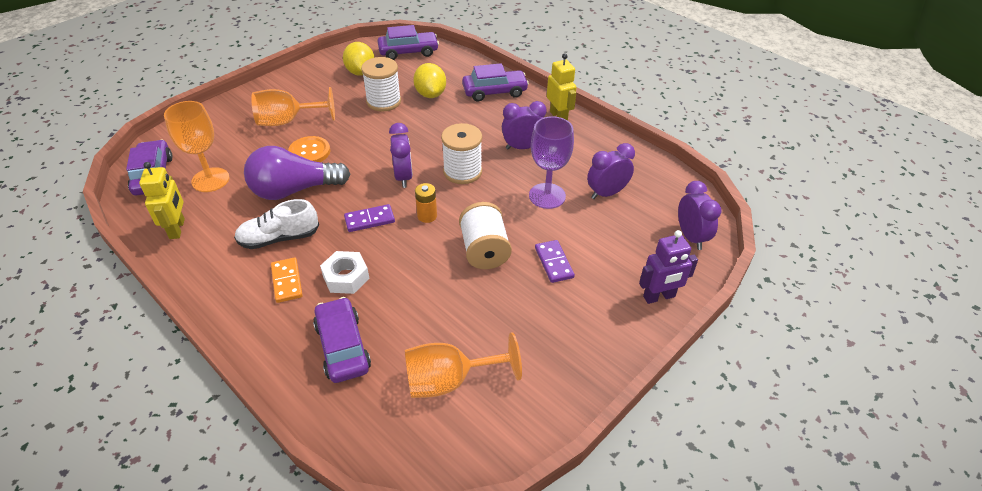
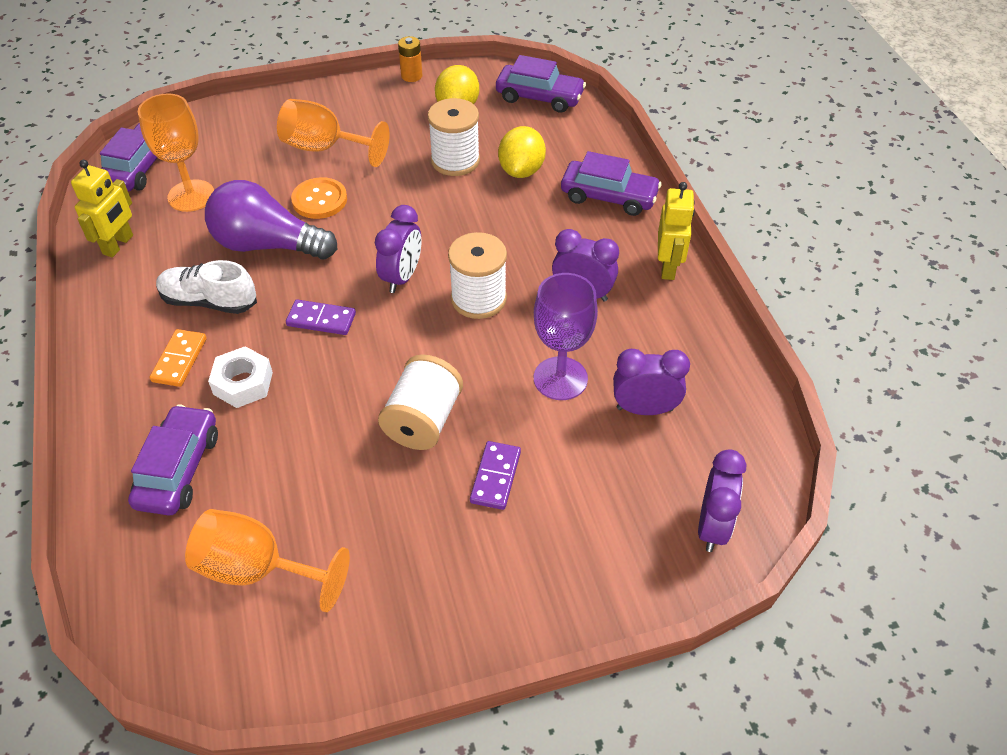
camera: 30 degrees right, 5 degrees up
orange battery [415,183,437,223] -> orange battery moved to [398,36,422,82]
purple robot [639,230,698,304] -> none

